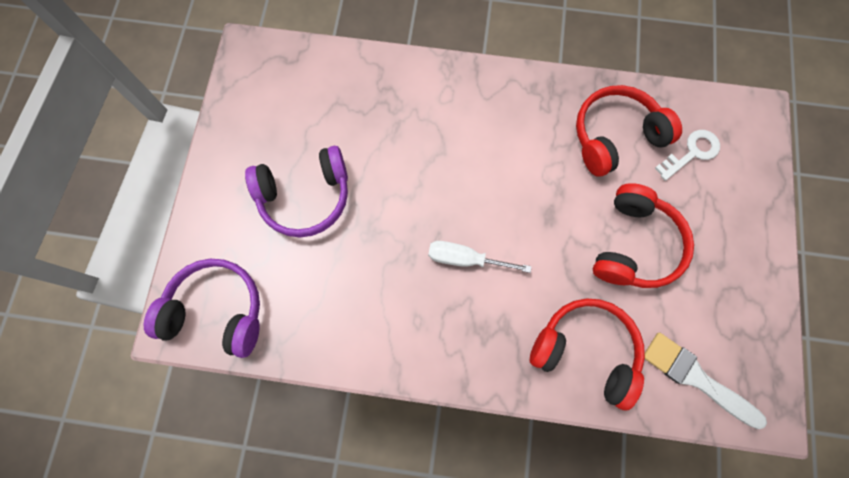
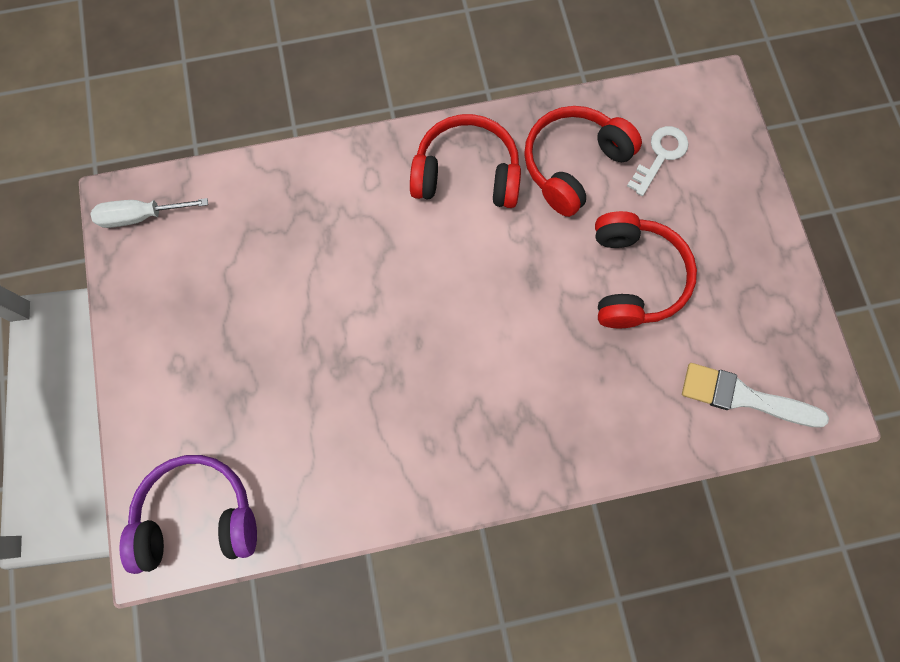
camera: 20 degrees left, 0 degrees up
purple headphones [245,146,348,237] -> none
white screwdriver [428,241,532,273] -> white screwdriver moved to [91,198,208,228]
red headphones [530,299,645,411] -> red headphones moved to [410,114,521,208]

